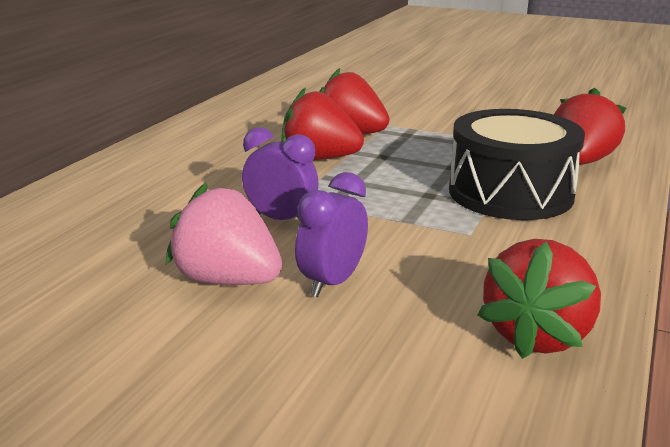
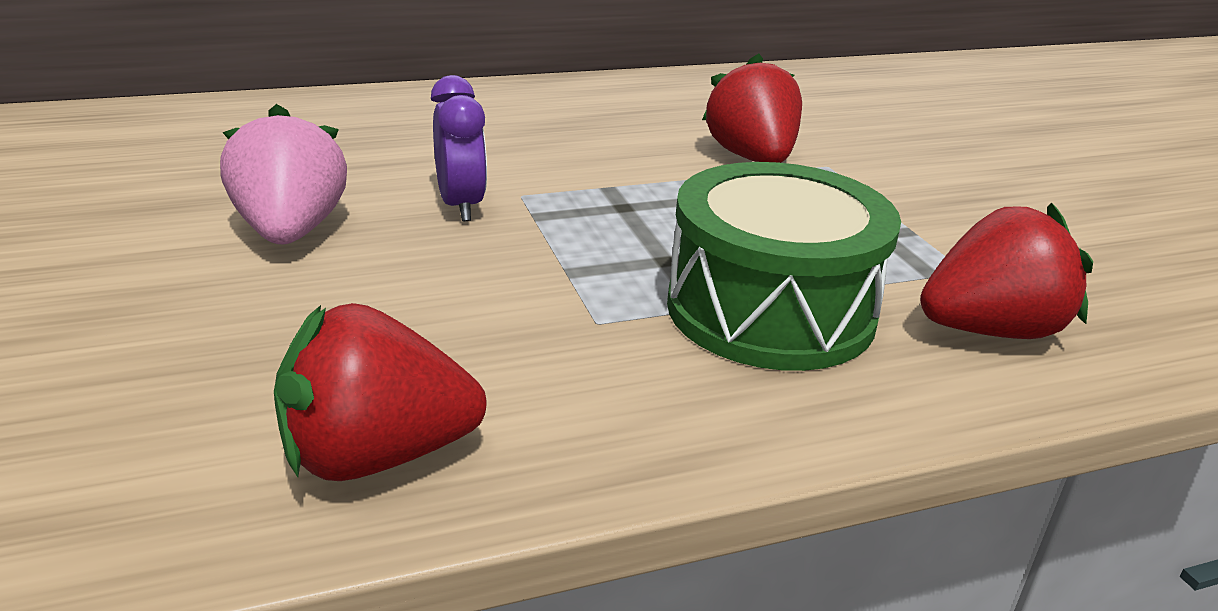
camera: 45 degrees right, 5 degrees up
red strawberry [281,87,364,160] -> none
purple clock [295,172,368,297] -> none
black drum [449,109,585,220] -> green drum [667,162,901,371]

